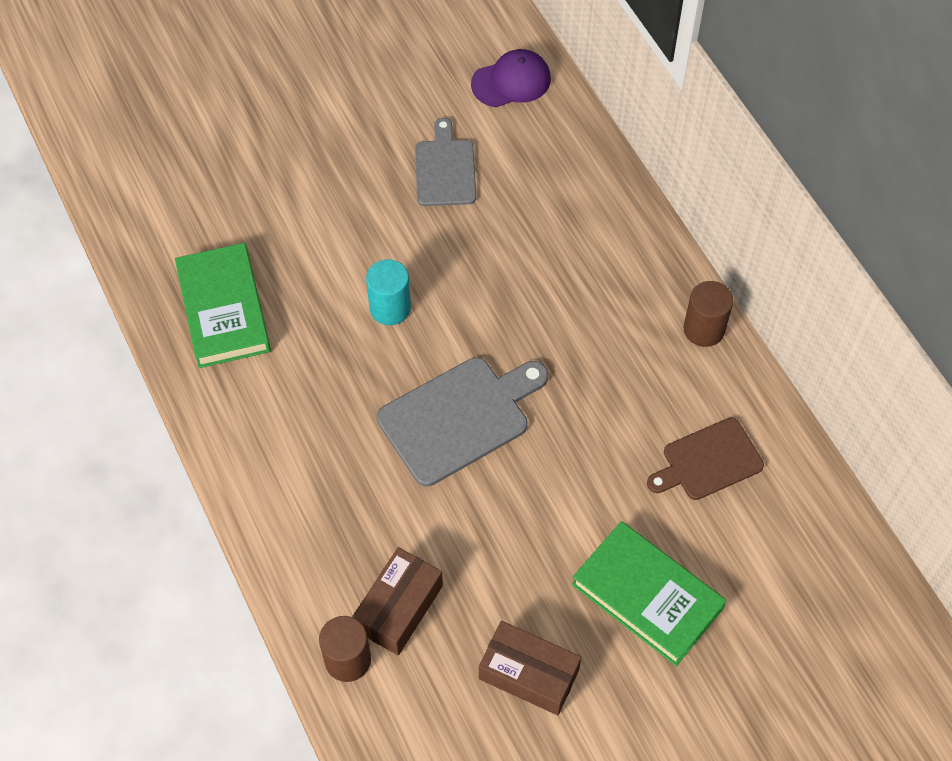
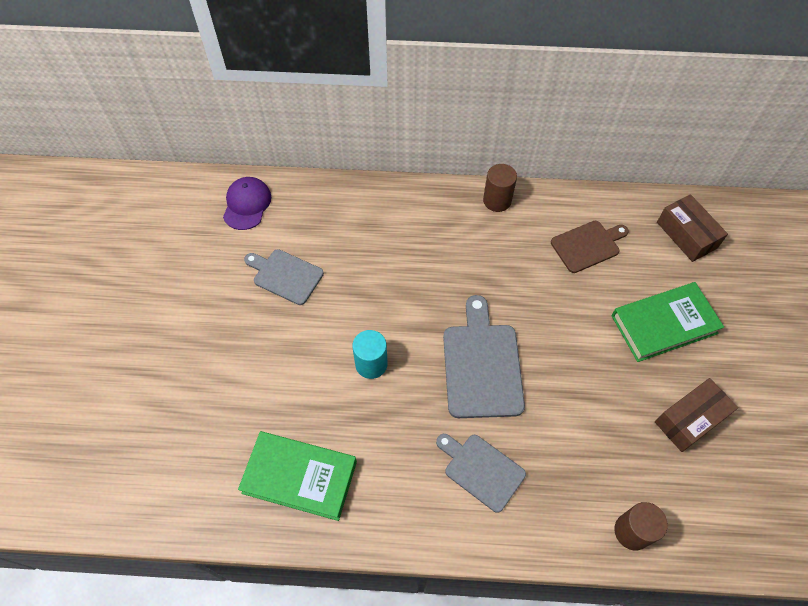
camera: 60 degrees left, 0 degrees up
brown box [352,547,443,655] -> brown box moved to [657,194,728,262]
brown cutting board [647,418,764,500] -> brown cutting board turned 120 degrees counterclockwise [551,221,629,273]
none -> grey cutting board [436,434,526,513]

